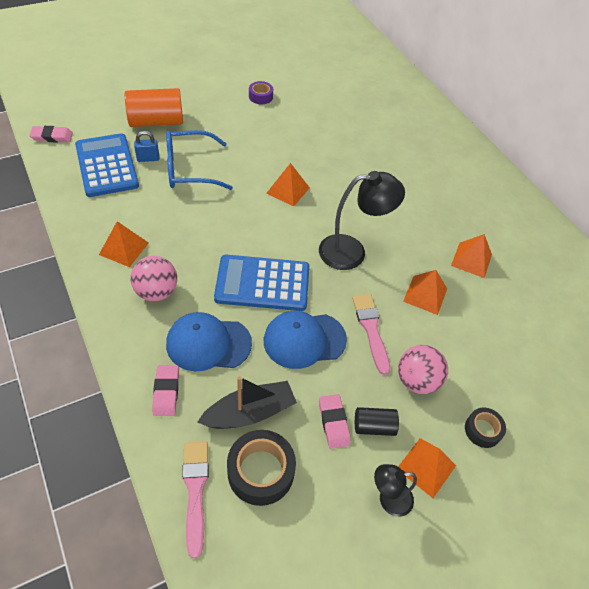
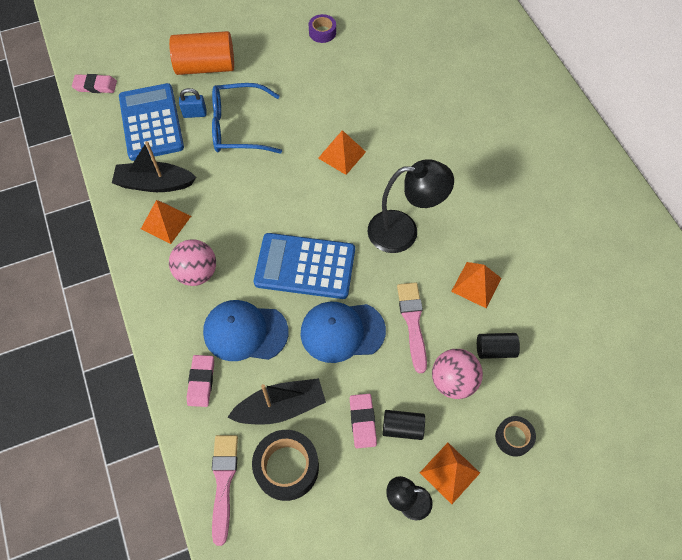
camera: 10 degrees right, 10 degrees up
orange pyramid [451,234,492,278] -> none
none -> black boat [112,141,196,192]
none -> black cylinder [477,333,520,359]

